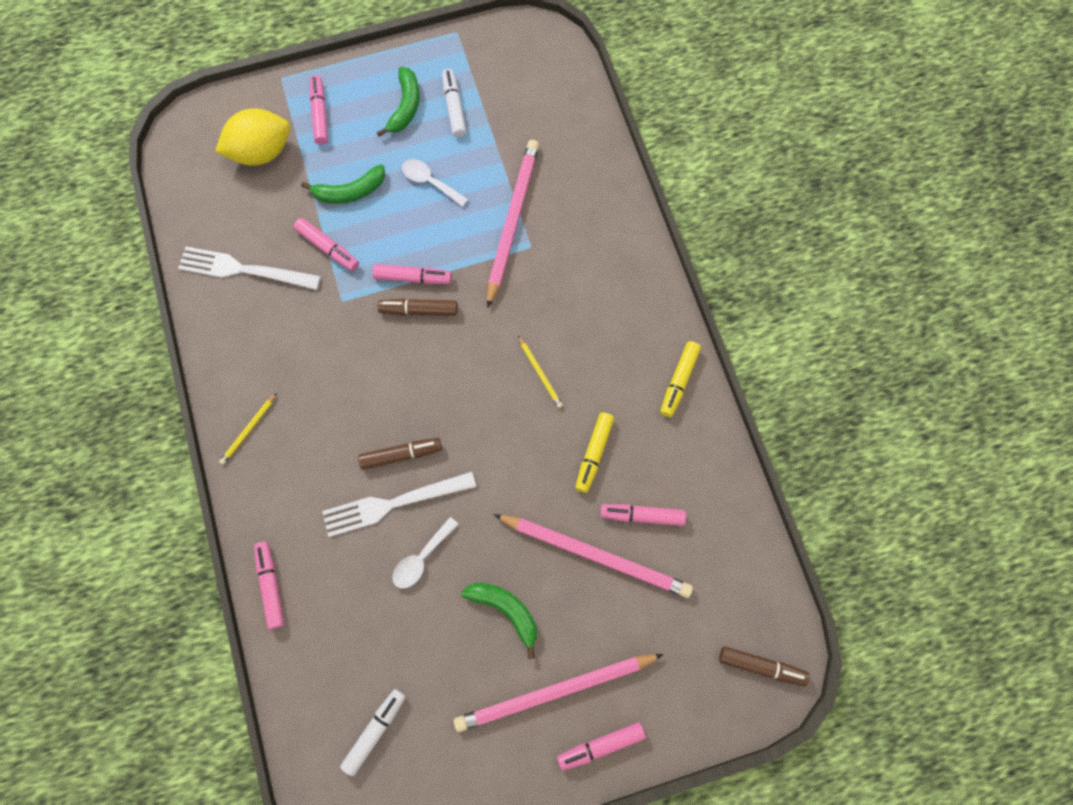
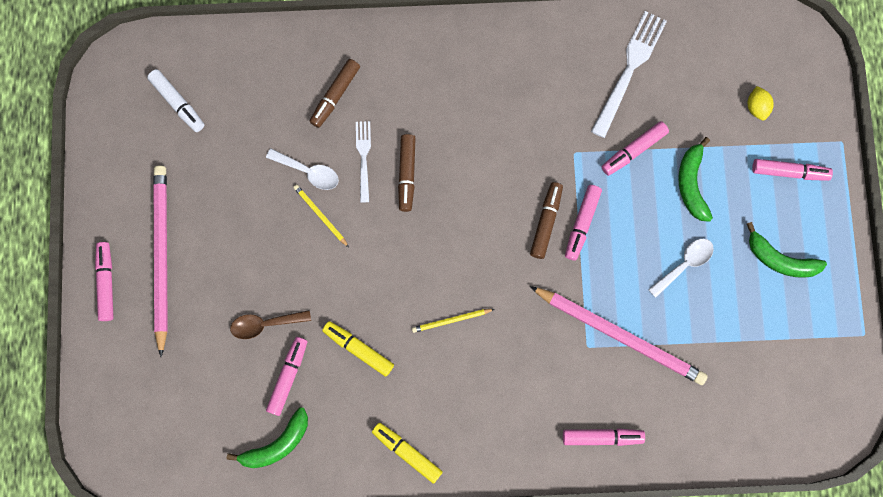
camera: 105 degrees right, 5 degrees up
yellow lemon [215,109,290,165] -> yellow lemon [748,86,774,120], size x0.46
yellow pencil [219,393,277,465] -> yellow pencil moved to [293,185,349,247]
pink marker [254,542,285,629] -> pink marker moved to [563,428,645,446]
white fork [322,472,476,537] -> white fork [356,121,371,202], size x0.59
white spoon [392,517,459,589] -> white spoon turned 150 degrees clockwise [266,148,339,190]
white marker [442,69,466,137] -> none
green banana [461,582,537,659] -> green banana moved to [227,408,308,468]
pink pencil [494,514,693,598] -> brown spoon [230,310,311,339]
brown marker [719,646,810,686] -> brown marker moved to [309,59,360,128]

